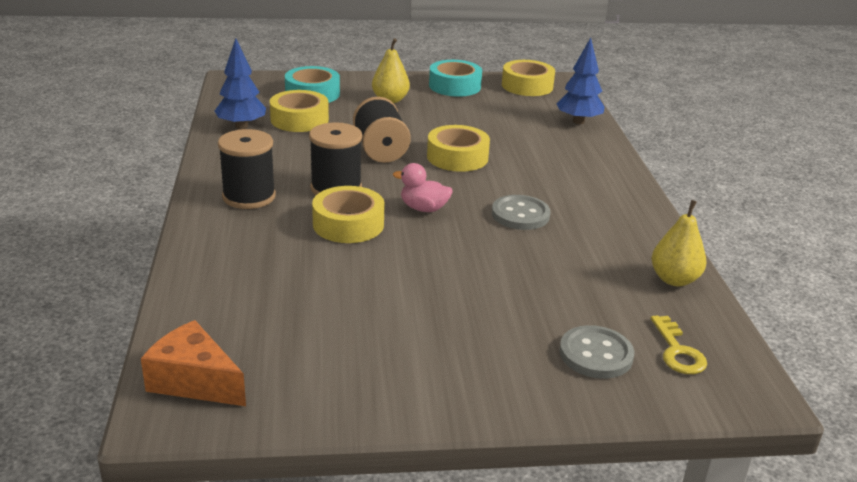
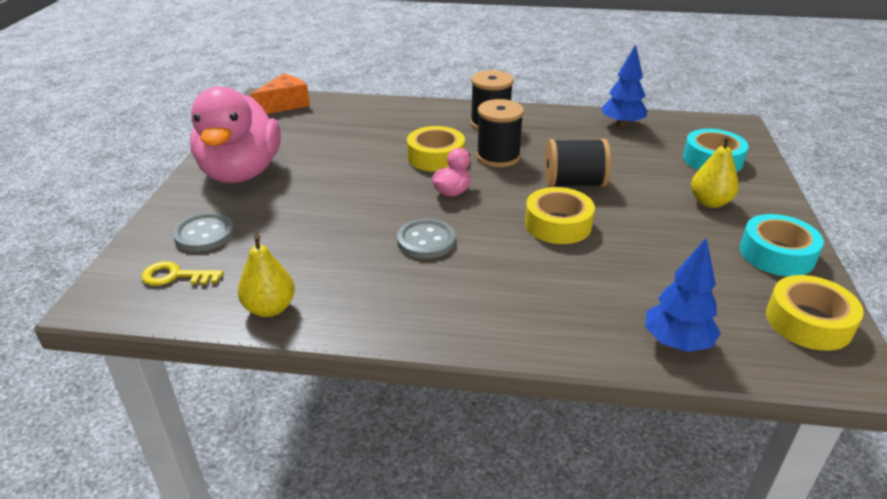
camera: 105 degrees right, 5 degrees up
yellow tape [270,90,329,132] -> none
none -> pink duck [190,86,281,183]

